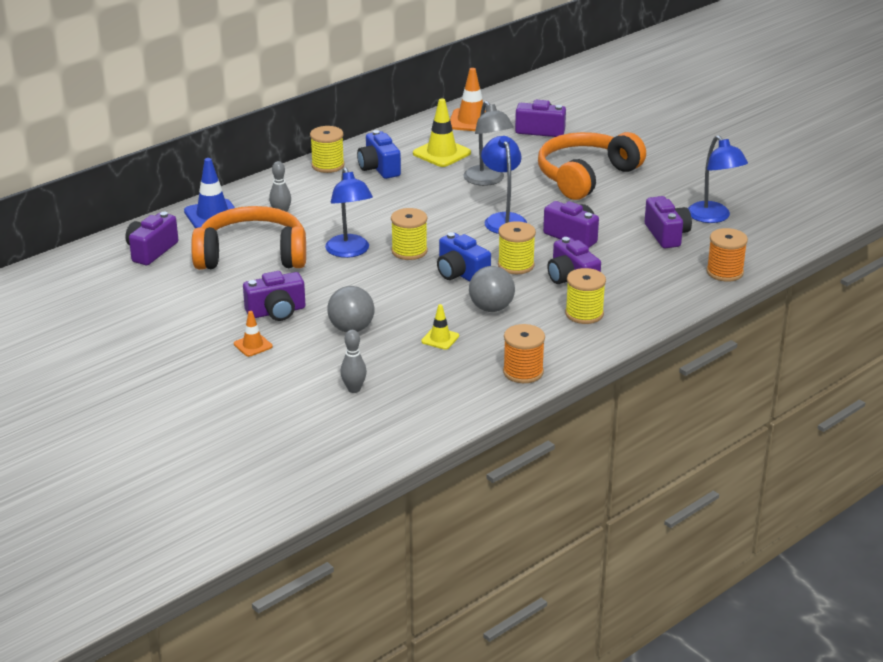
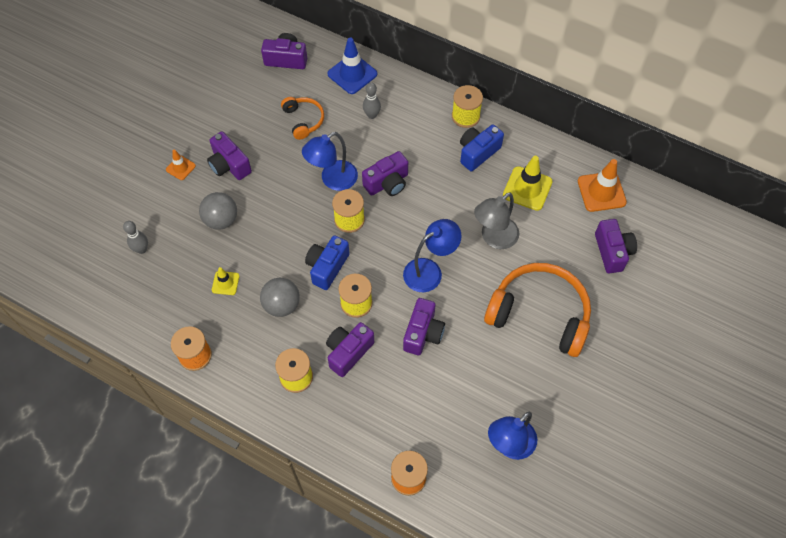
camera: 70 degrees right, 30 degrees up
orange headphones [191,206,306,270] -> orange headphones [281,97,324,140], size x0.50
purple camera [645,196,692,248] -> purple camera moved to [362,151,408,196]

